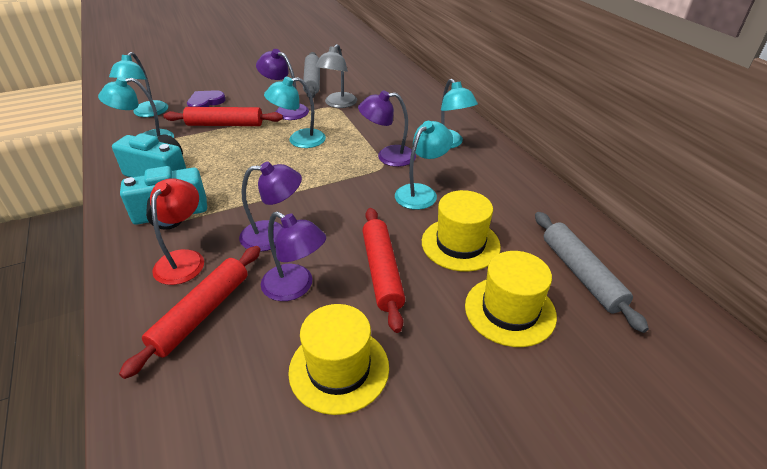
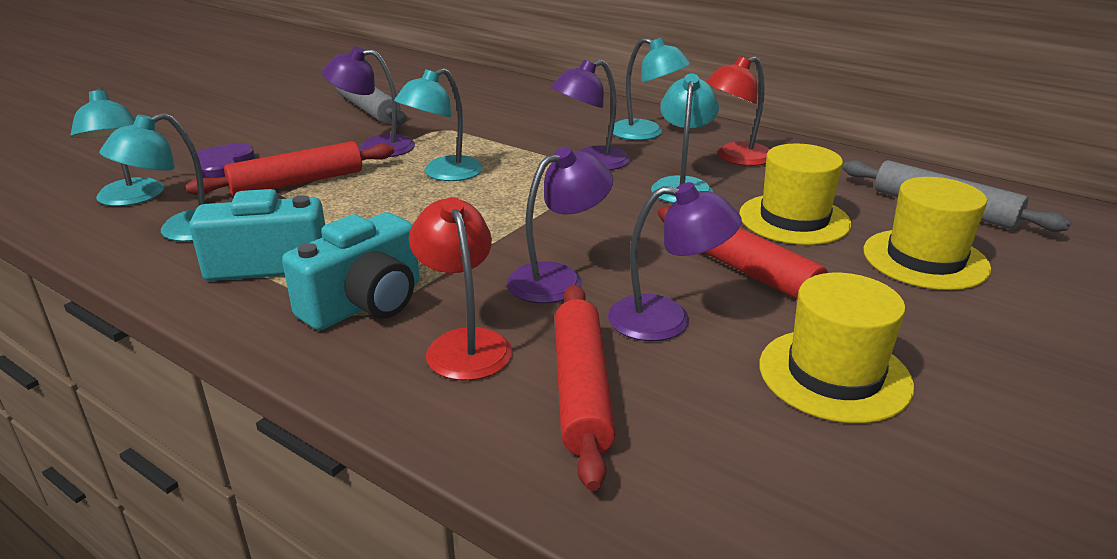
camera: 30 degrees left, 10 degrees down
grey lamp [315,44,357,108] -> none
none -> red lamp [706,56,770,166]

